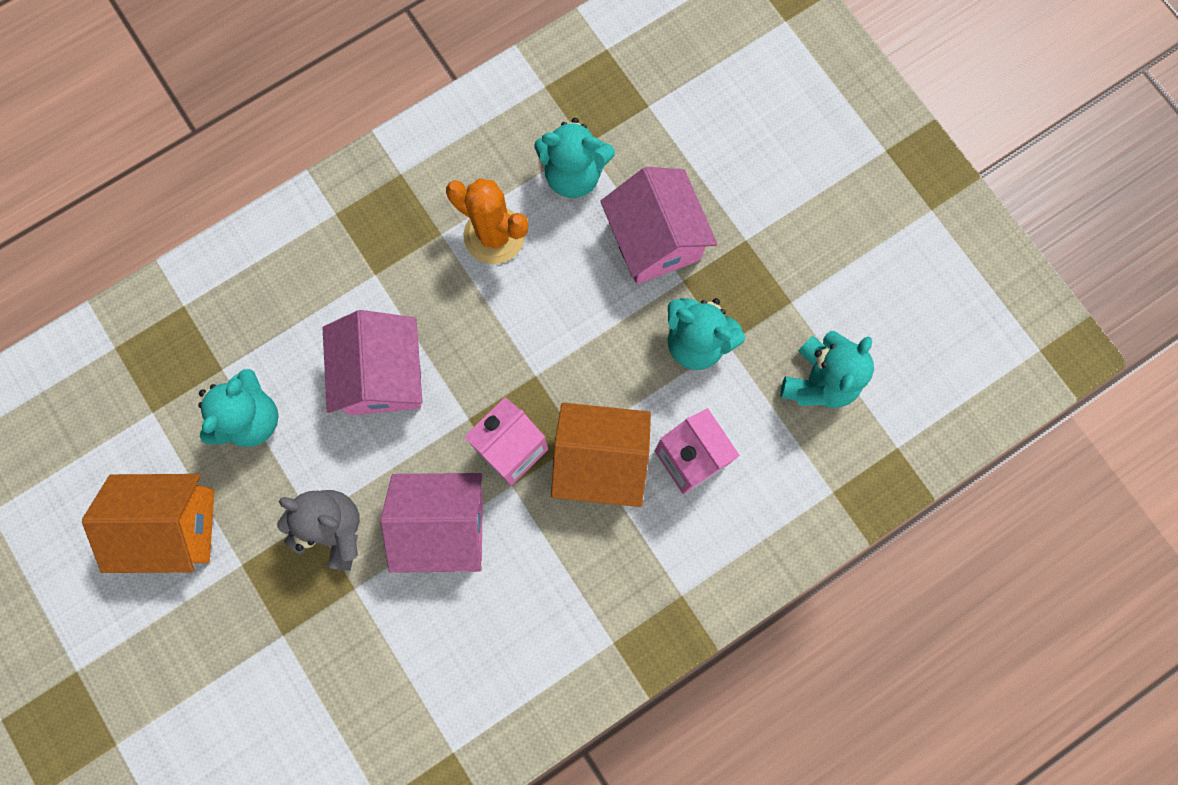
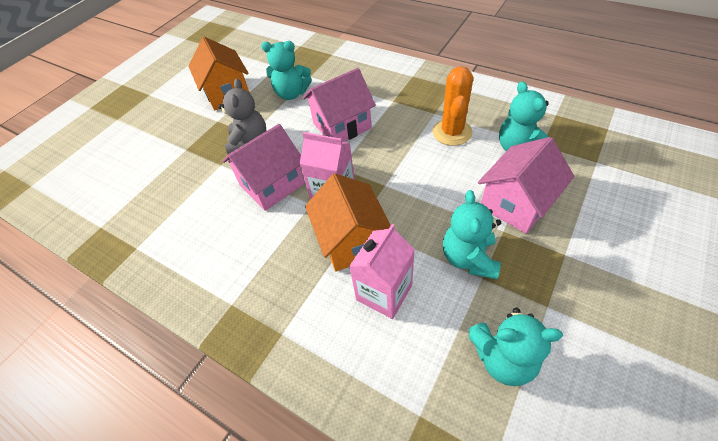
camera: 70 degrees right, 25 degrees down
pink house [381,473,483,573] -> pink house turned 75 degrees clockwise [222,124,305,211]

